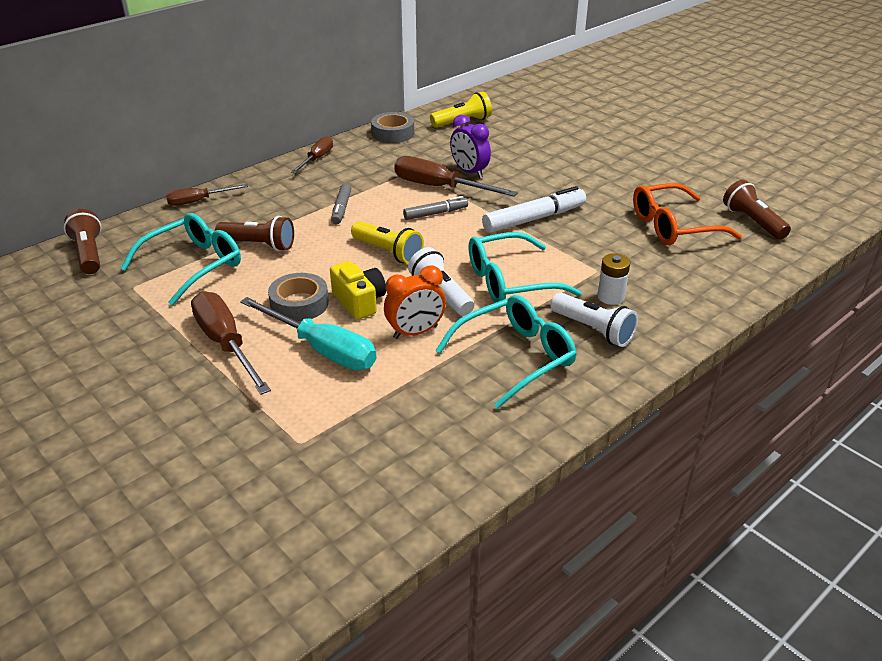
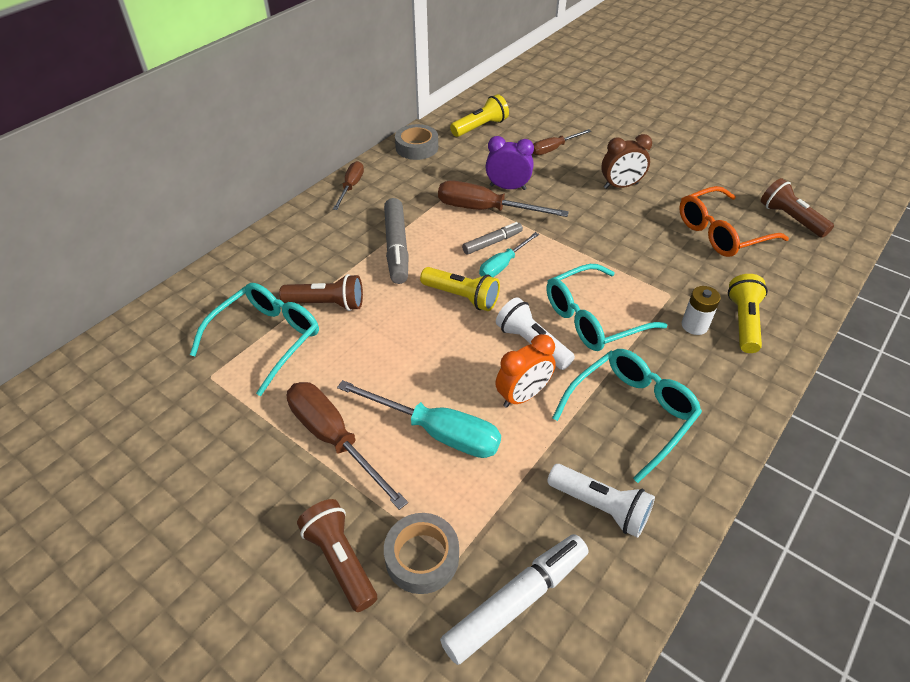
camera: 10 degrees left, 10 degrees up
brown flashlight [64,209,101,274] -> brown flashlight moved to [297,499,377,612]
brown screwdriver [166,184,249,206] -> brown screwdriver moved to [533,129,591,155]
grey tape [268,273,329,322] -> grey tape moved to [384,513,459,594]
yellow camera [330,261,386,320] -> none
grey marker [331,183,351,224] -> grey marker [384,198,409,284], size x1.69
purple clock [450,115,491,178] -> purple clock turned 150 degrees clockwise [485,136,534,190]
white marker [482,186,586,233] -> white marker moved to [440,534,588,665]
white flashlight [550,292,638,347] -> white flashlight moved to [547,464,655,538]
none -> turquoise screwdriver [479,232,539,277]
none -> brown clock [601,134,652,189]
none -> yellow flashlight [728,274,768,353]

